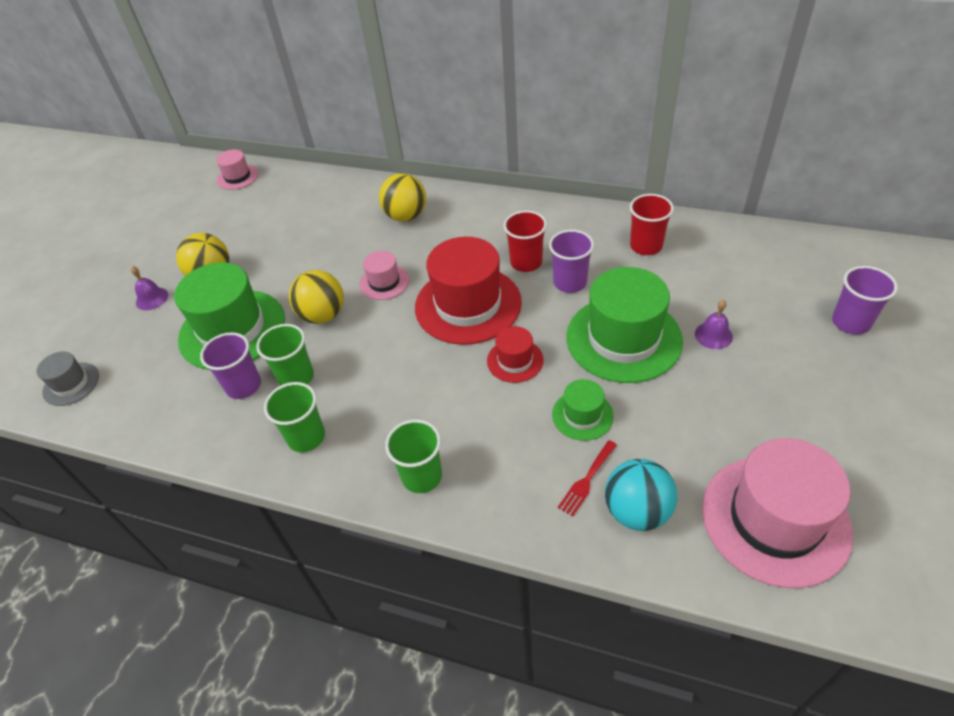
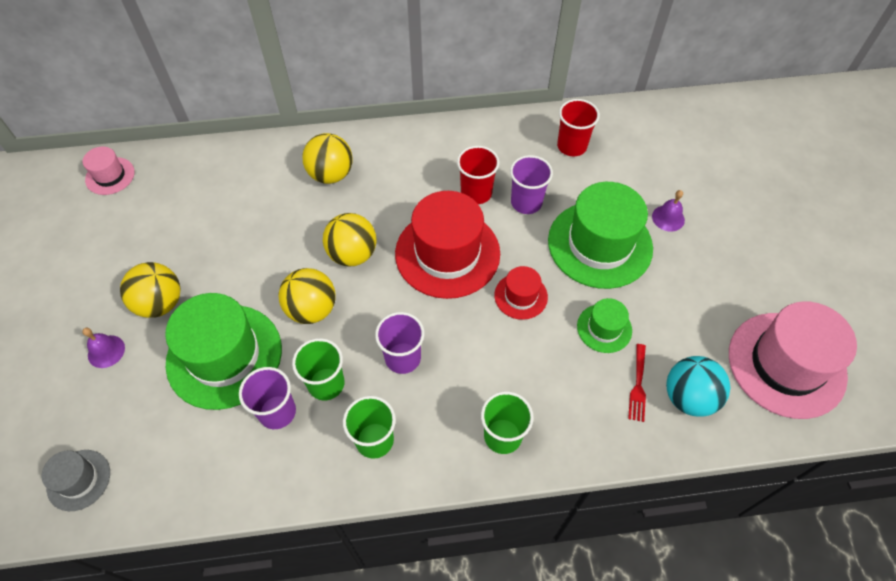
camera: 30 degrees left, 10 degrees up
pink hat [359,251,409,300] -> yellow ball [323,213,376,266]
purple cup [832,266,898,335] -> purple cup moved to [375,312,424,374]

